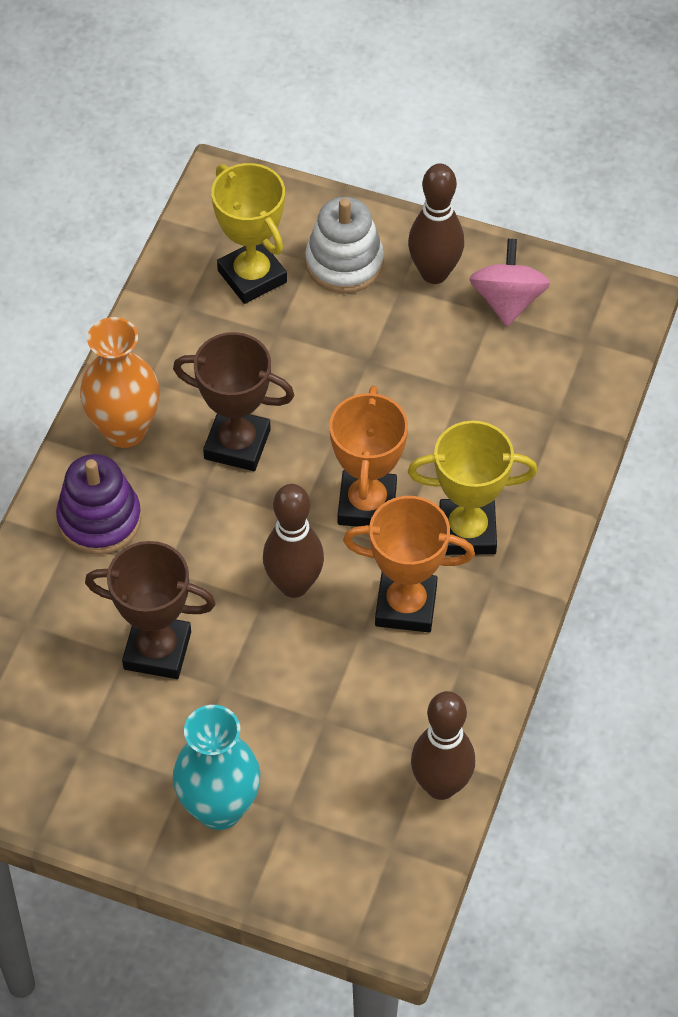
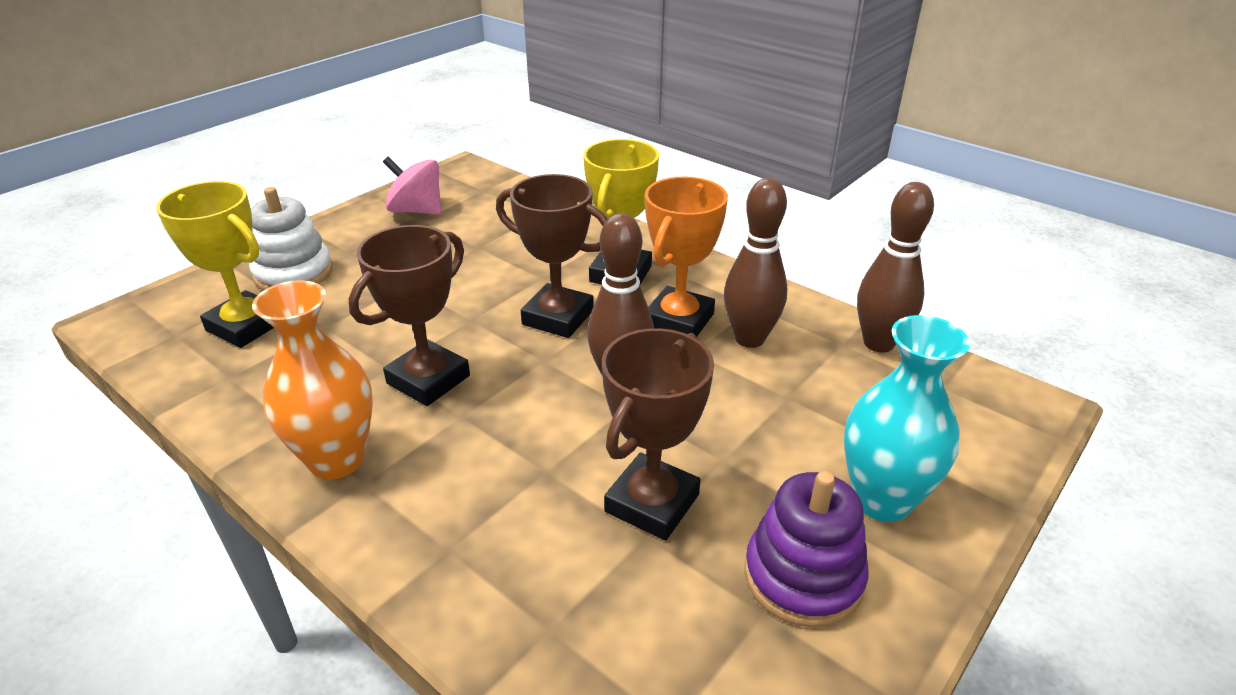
camera: 70 degrees left, 20 degrees down
purple stacking toy [56,454,142,555] -> purple stacking toy moved to [744,471,869,627]
yellow trophy [211,163,287,304] -> yellow trophy turned 45 degrees clockwise [156,181,274,348]
orange trophy [329,386,408,527] -> brown trophy [496,174,607,338]
brown bowling pin [408,164,464,284] -> brown bowling pin moved to [724,178,787,348]

